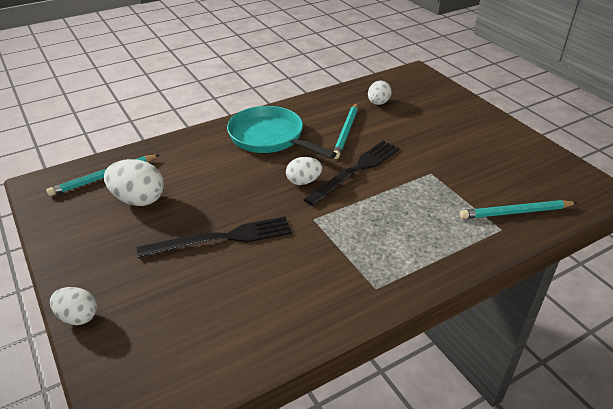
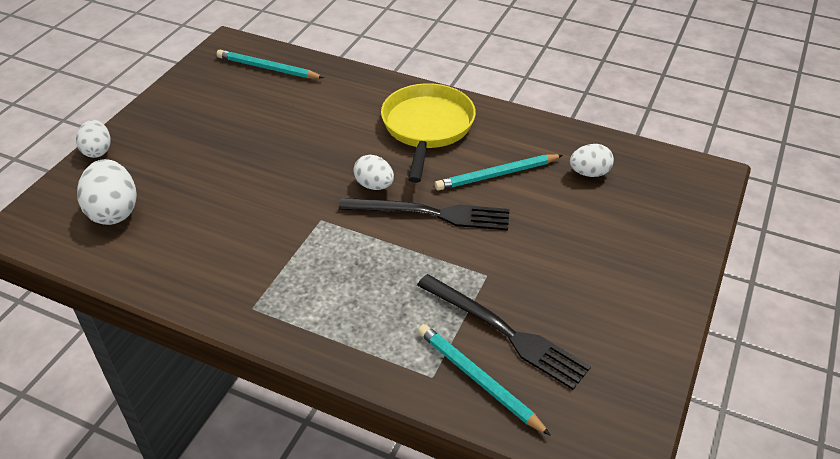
camera: 55 degrees right, 5 degrees up
white egg [104,159,164,206] -> white egg moved to [77,159,137,225]
black fork [137,216,292,258] -> black fork moved to [417,274,591,390]
turquoise pan [227,106,337,159] -> yellow pan [381,83,476,183]

